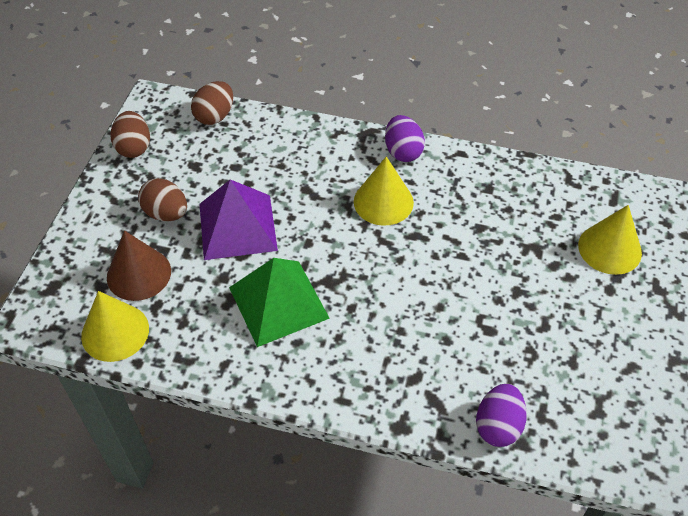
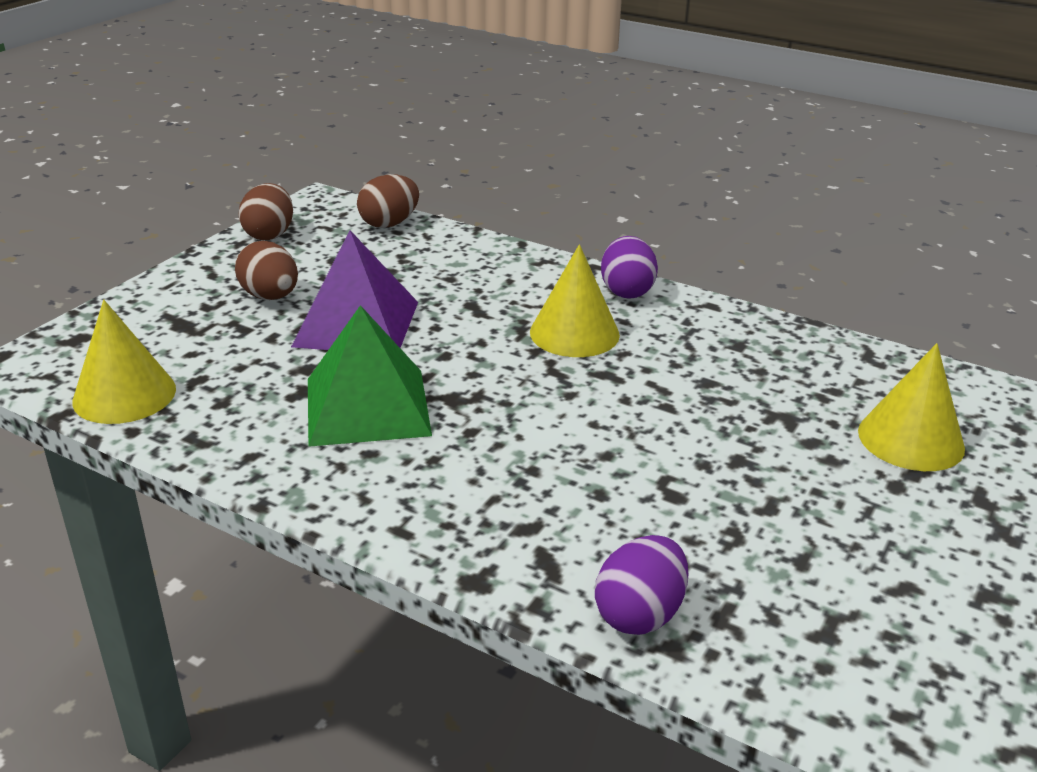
camera: 15 degrees right, 20 degrees down
brown cone [107,231,171,301] -> none

